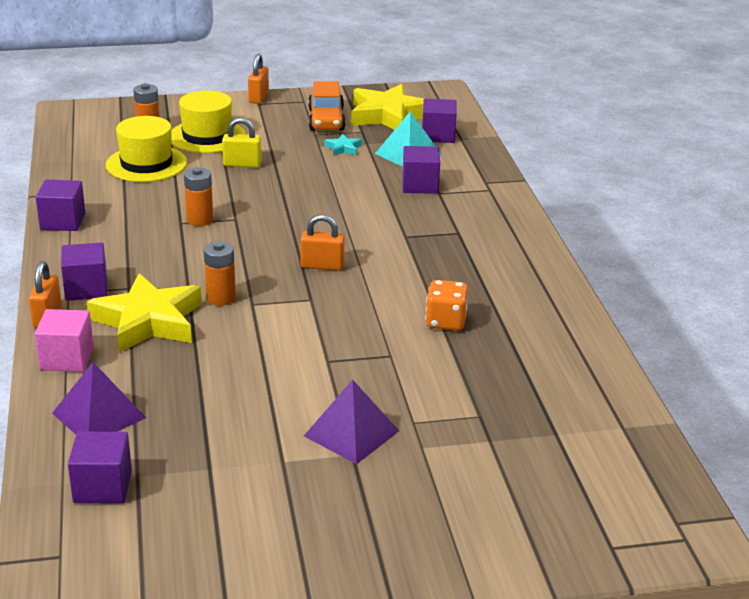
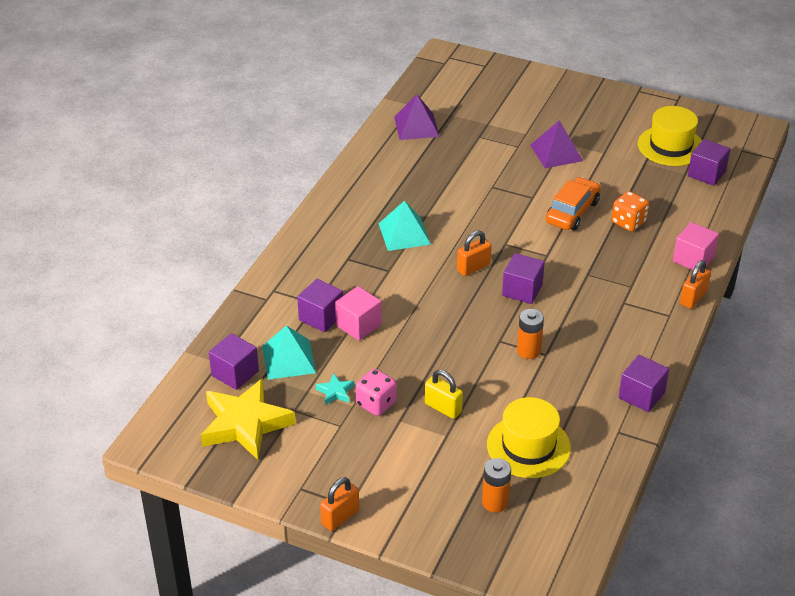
camera: 145 degrees left, 10 degrees up
purple pyramid [52,362,146,435] -> purple pyramid moved to [394,95,440,140]
purple cube [61,242,108,301] -> purple cube moved to [502,253,545,304]
yellow star [87,273,202,353] -> none
yellow hat [171,90,246,153] -> yellow hat moved to [638,106,702,166]
orange battery [204,241,236,306] -> none
orange padlock [300,214,345,271] -> orange padlock turned 75 degrees counterclockwise [457,231,492,276]
orange car [308,81,345,130] -> orange car moved to [546,177,601,230]
orange dice [425,280,468,331] -> orange dice moved to [612,191,649,231]
none -> pink cube [335,286,382,341]
none -> pink dice [356,369,397,416]
none -> turquoise pyramid [379,200,431,251]

